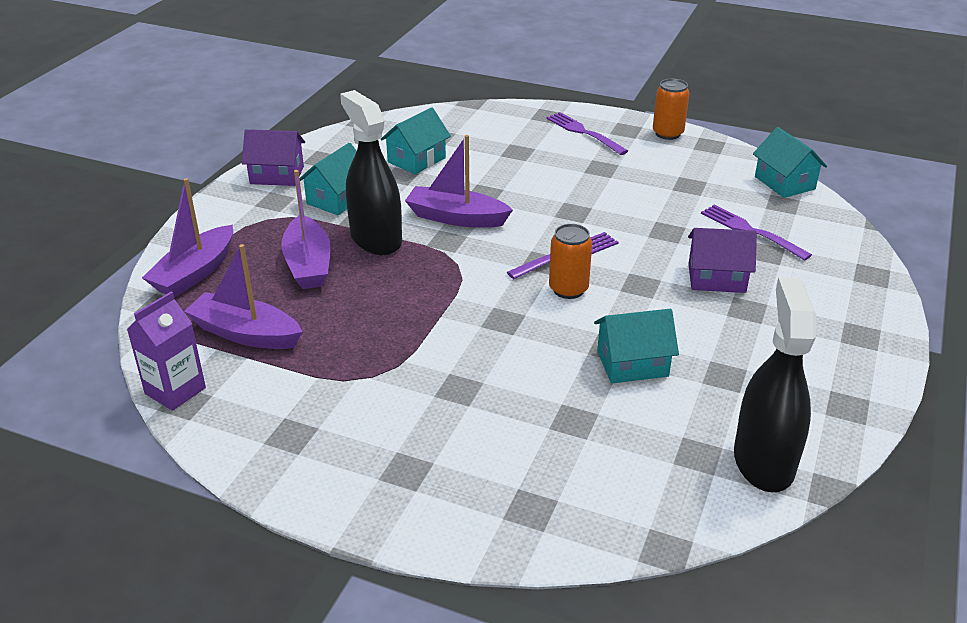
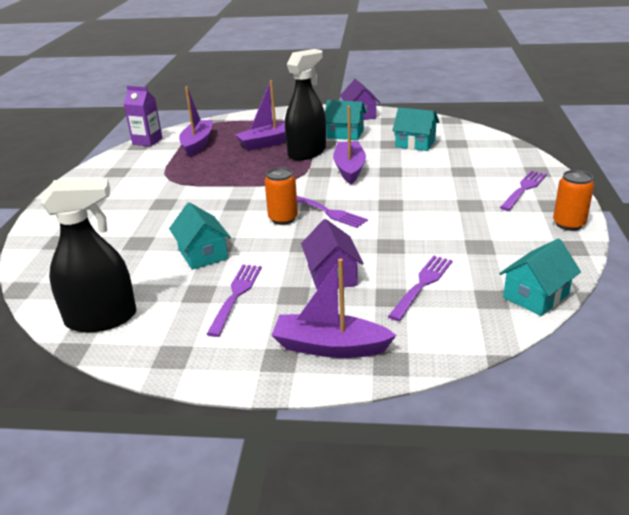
camera: 75 degrees right, 5 degrees down
purple boat [142,178,233,297] -> purple boat moved to [272,258,397,358]
none -> purple fork [207,265,262,337]

